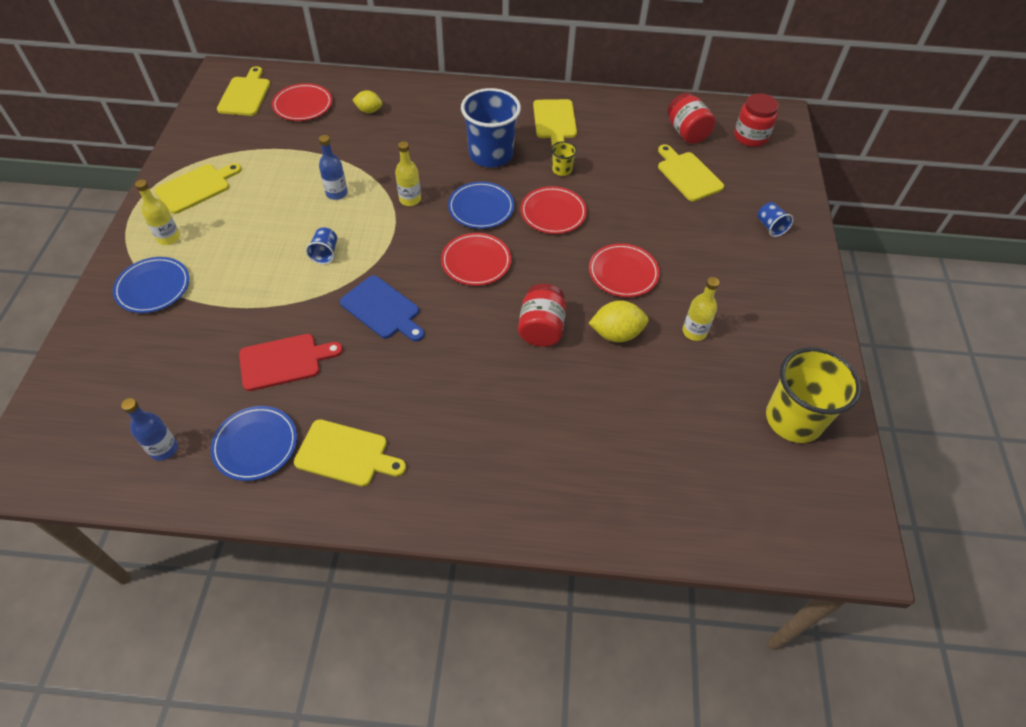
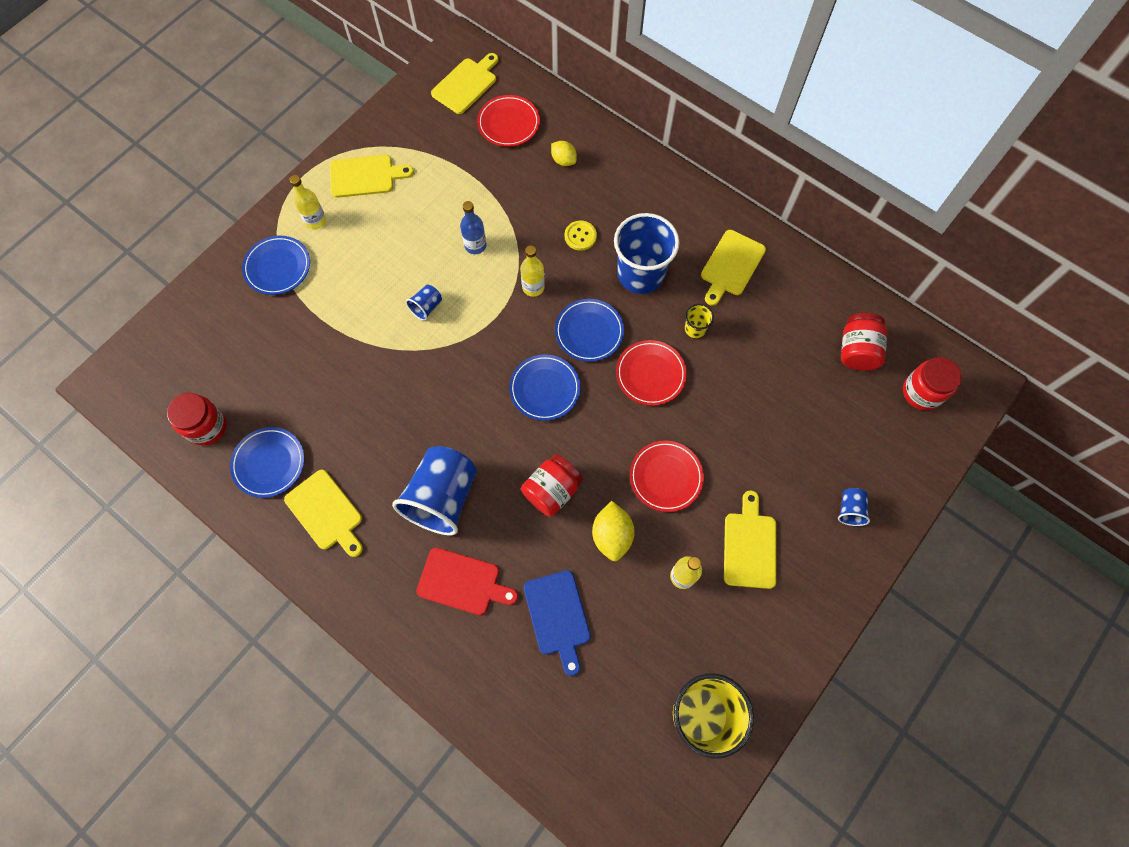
camera: 35 degrees right, 15 degrees up
blue bottle [121,398,178,461] -> red jar [167,393,227,446]
red cutting board [239,334,343,391] -> red cutting board moved to [416,548,518,615]
blue cutting board [340,275,425,342] -> blue cutting board moved to [524,570,591,676]
red plate [441,233,511,286] -> blue plate [509,354,580,421]
yellow lemon [589,300,649,342] -> yellow lemon turned 60 degrees clockwise [592,501,635,561]
yellow cutting board [658,144,724,202] -> yellow cutting board moved to [724,491,776,589]
none -> blue cup [392,446,477,535]
none -> yellow button [565,221,597,251]

